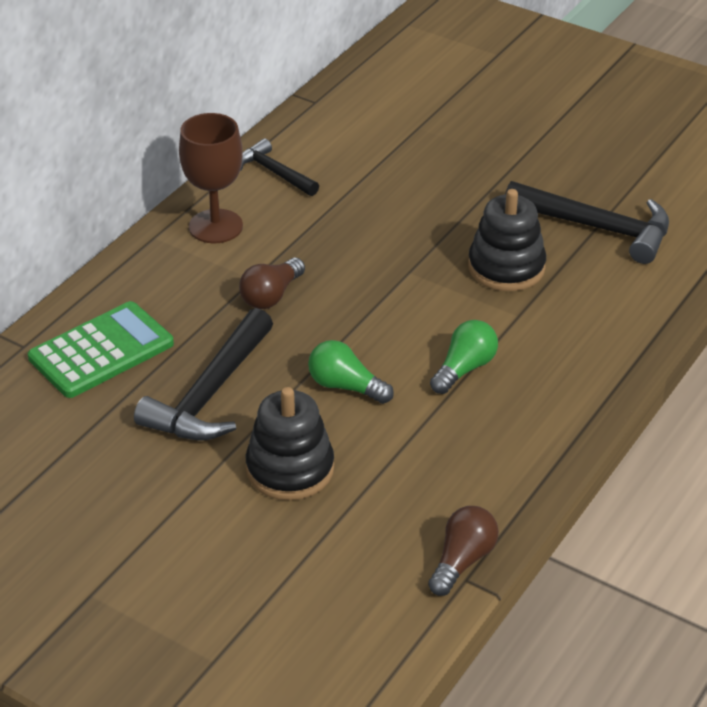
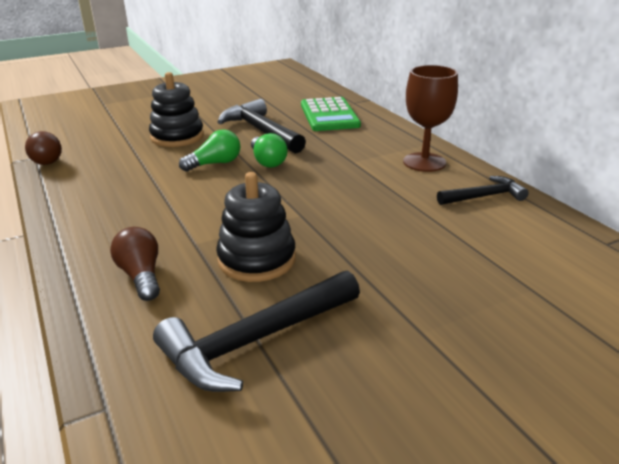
camera: 120 degrees right, 10 degrees down
brown light bulb [239,258,305,309] -> brown light bulb moved to [110,227,160,301]
green light bulb [430,320,498,394] -> green light bulb moved to [251,133,287,168]

